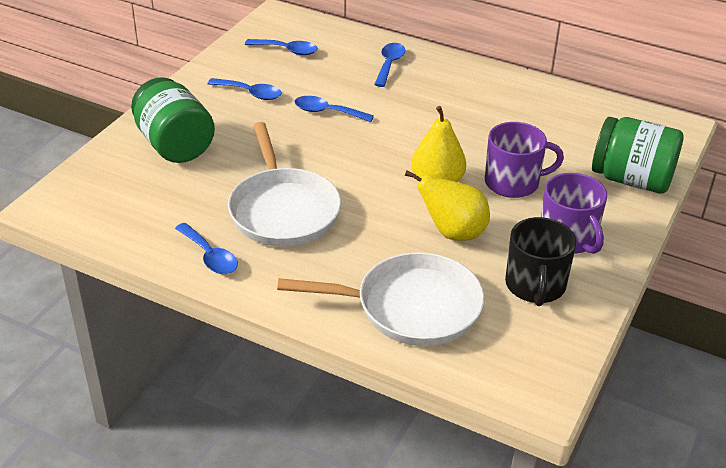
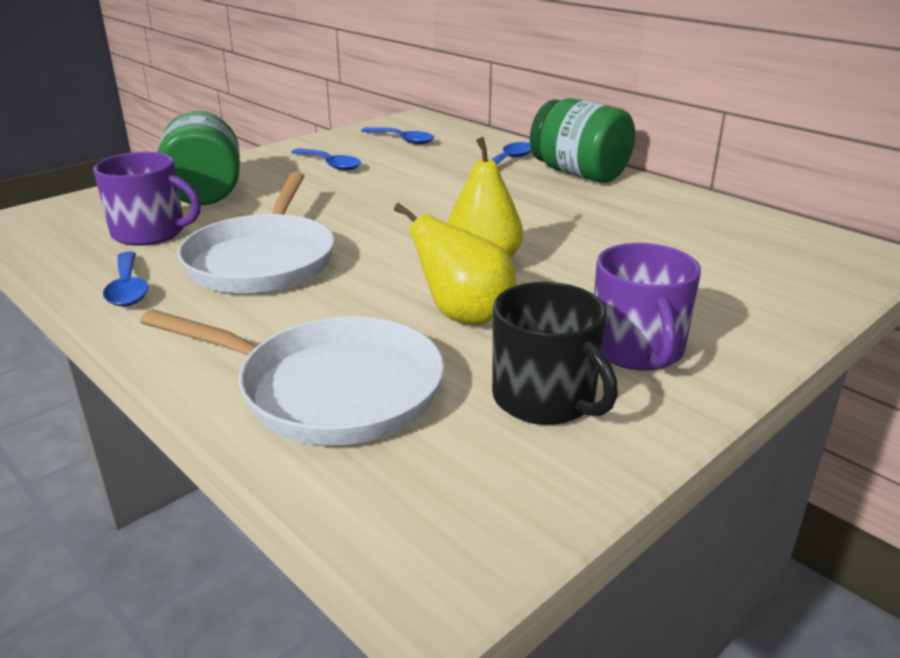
camera: 20 degrees right, 10 degrees down
blue spoon [294,96,374,122] -> none
purple mug [485,122,564,198] -> purple mug moved to [93,152,201,246]
black mug [505,217,576,306] -> black mug turned 60 degrees counterclockwise [492,282,618,425]
green jar [592,117,684,194] -> green jar moved to [530,98,635,183]

